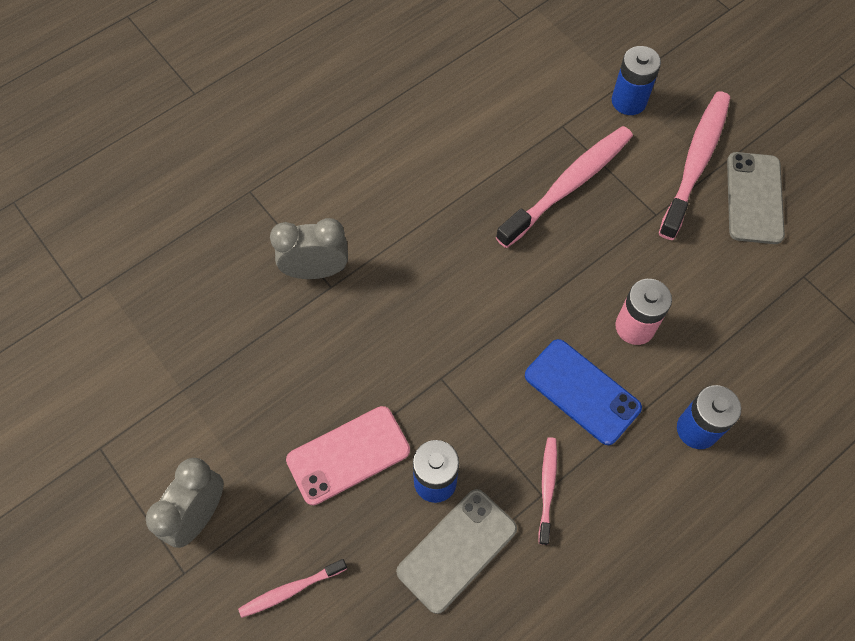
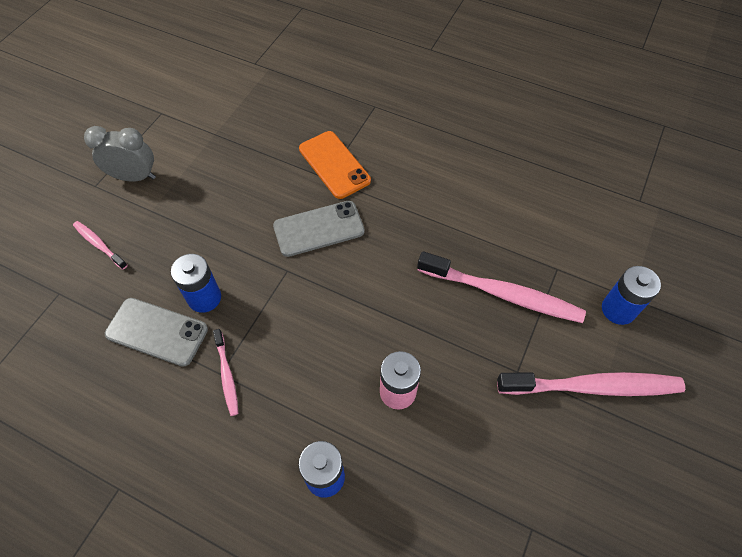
camera: 65 degrees right, 5 degrees down
grey clock [270,218,348,279] -> orange phone [299,131,371,199]
pink phone [286,406,410,505] -> none
blue phone [525,339,642,445] -> none
pink toothbrush [539,437,557,545] -> pink toothbrush turned 90 degrees clockwise [213,329,239,416]
grey phone [727,152,785,244] -> grey phone moved to [273,201,365,257]

